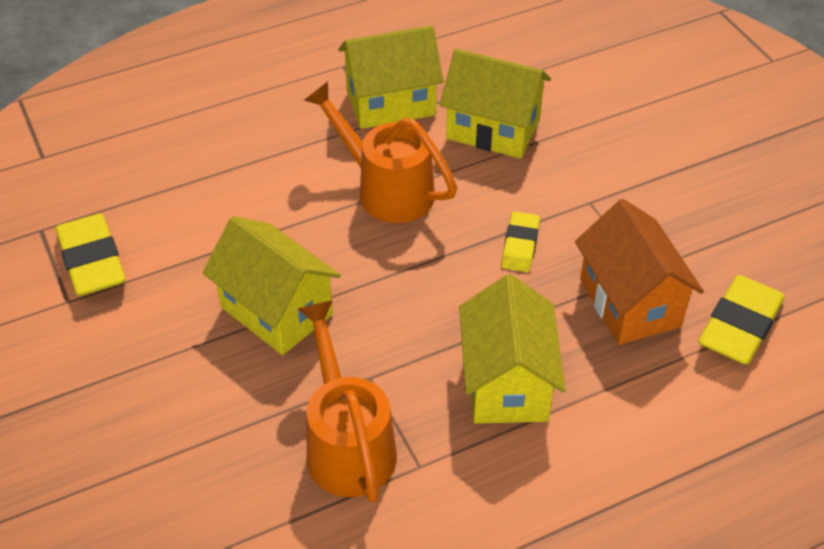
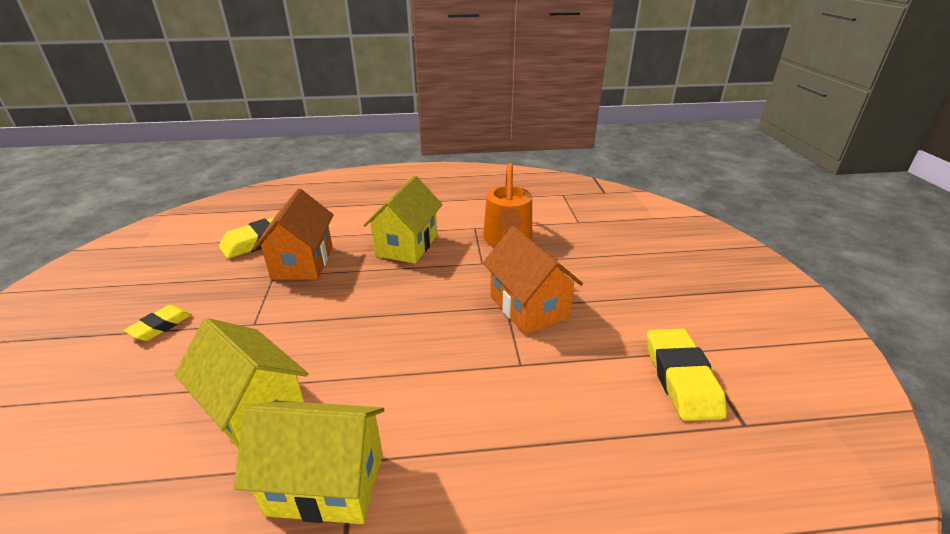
camera: 160 degrees left, 15 degrees down
yellow house [203,216,341,355] -> orange house [483,226,583,335]
orange watering can [304,82,457,223] -> none
yellow eraser [501,212,540,272] -> yellow eraser moved to [124,305,192,341]

